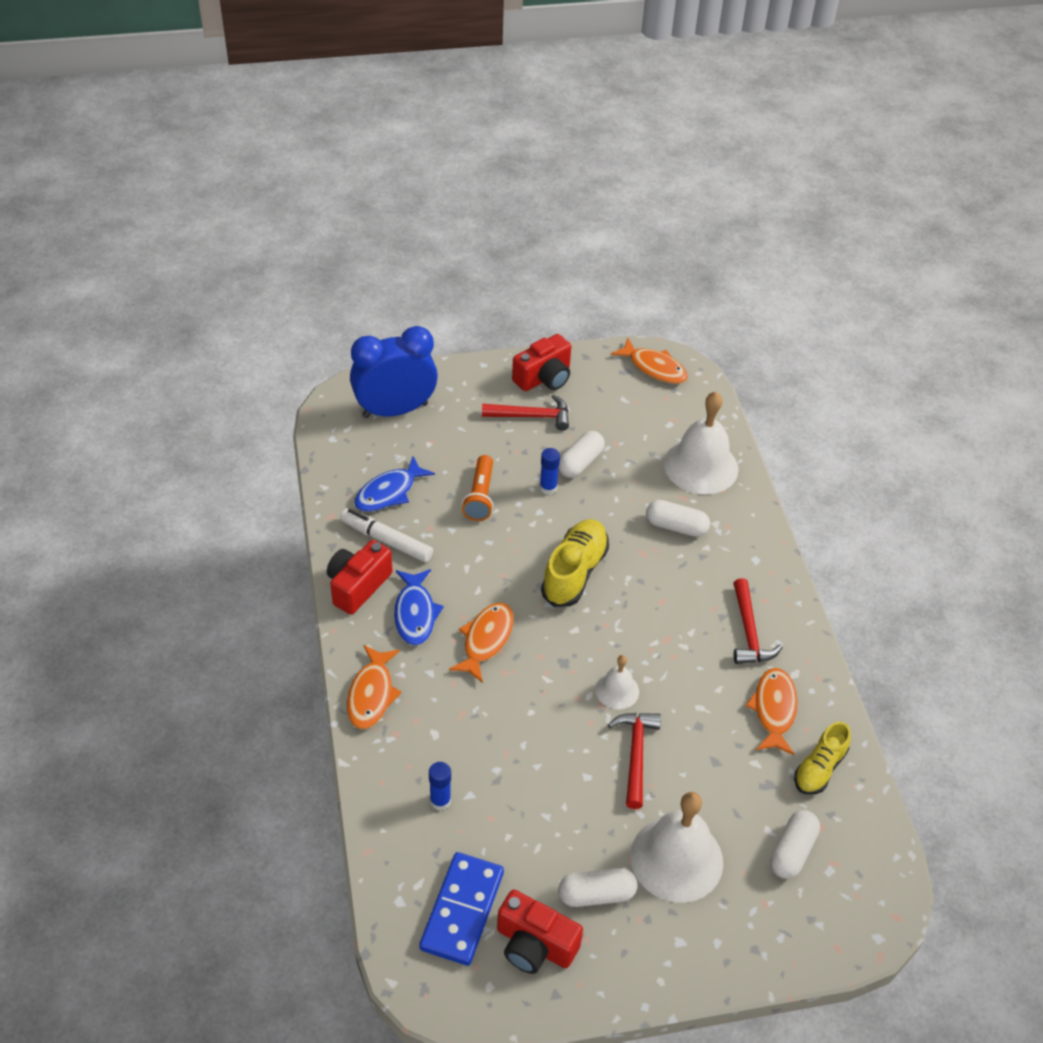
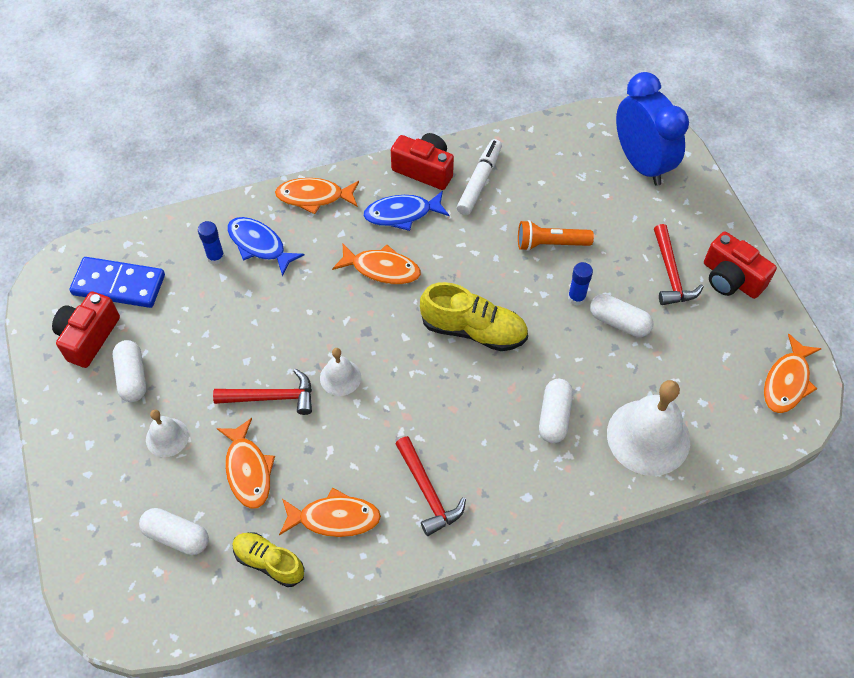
camera: 85 degrees right, 10 degrees up
blue fish [354,456,435,512] -> blue fish moved to [227,217,305,277]
white bell [631,792,723,903] -> white bell [146,410,189,457], size x0.51
red hammer [734,578,783,664] -> red hammer turned 105 degrees counterclockwise [395,436,466,536]
none -> orange fish [217,418,275,509]

